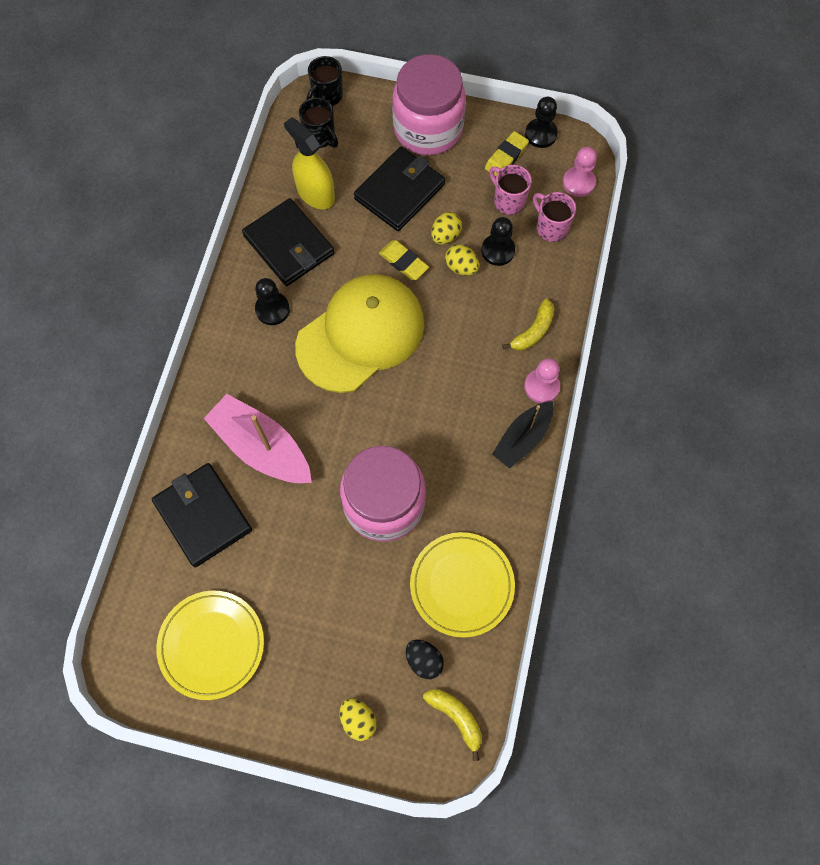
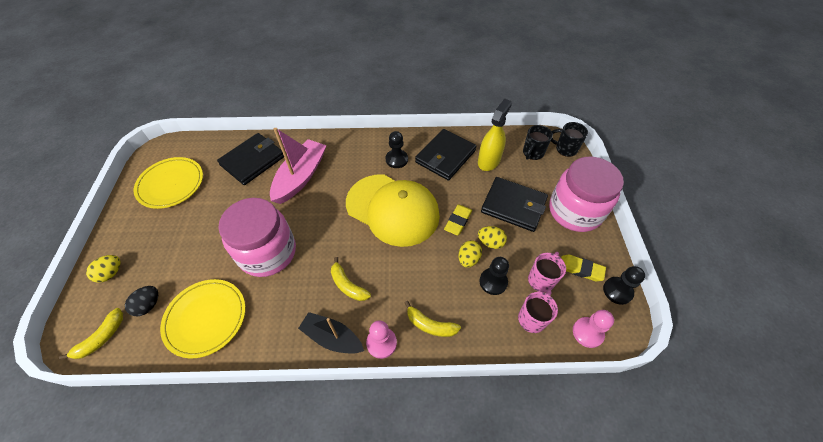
camera: 75 degrees right, 15 degrees down
none -> yellow banana [331,257,371,301]

